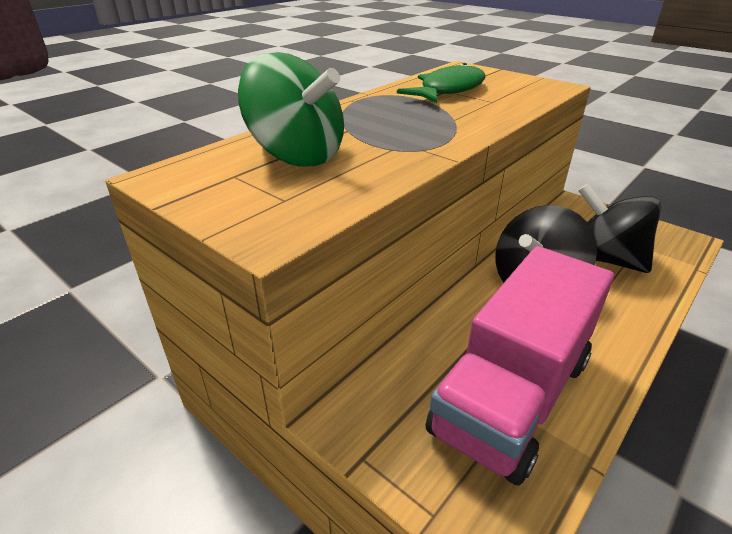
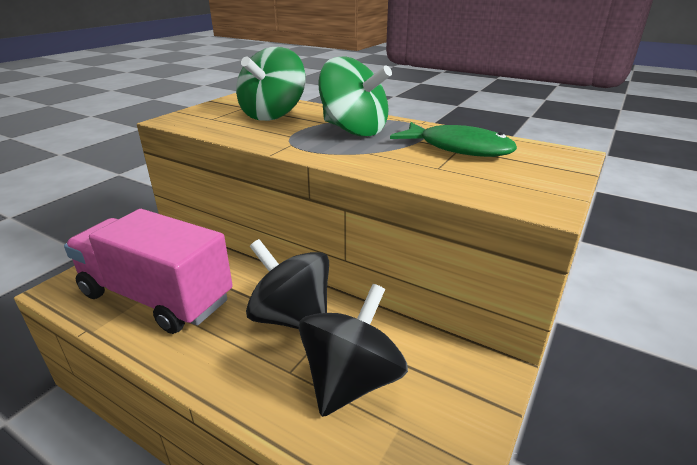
camera: 80 degrees right, 5 degrees down
none -> green spinning top [318,56,392,137]

